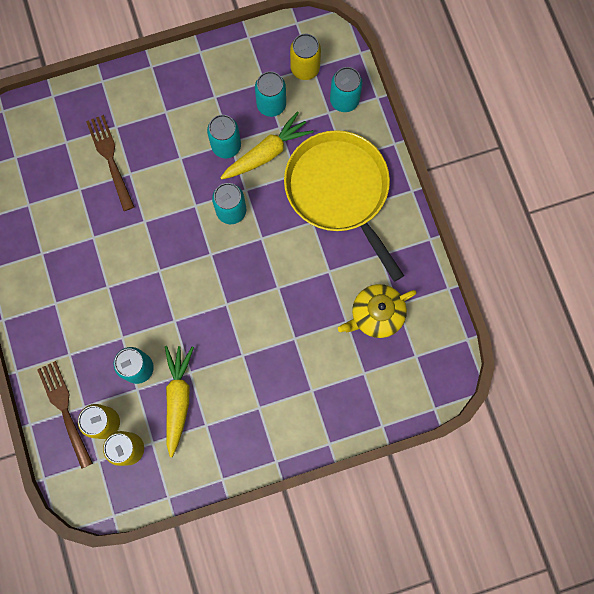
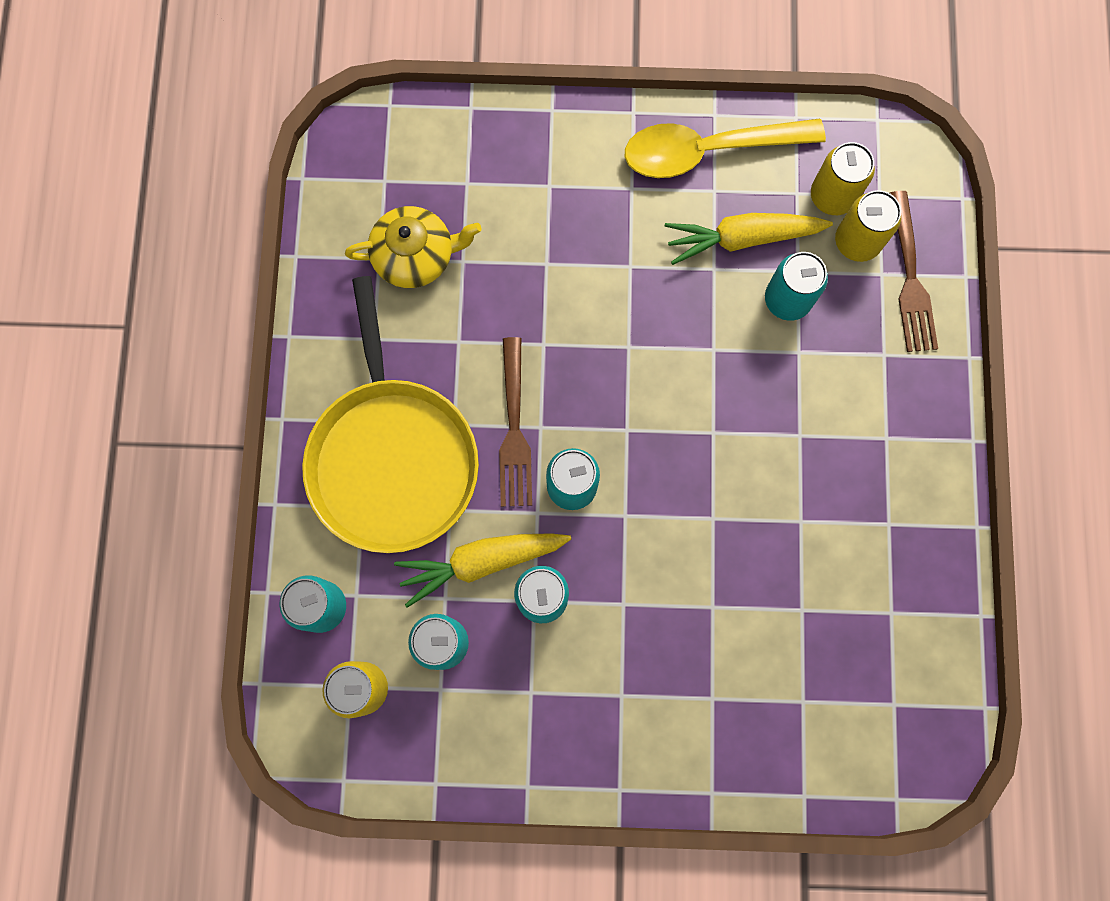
camera: 160 degrees left, 0 degrees up
brown fork [86,115,134,211] -> brown fork moved to [499,337,532,507]
yellow carrot [165,346,194,457] -> yellow carrot turned 60 degrees clockwise [665,213,833,265]
none -> yellow spoon [625,118,826,178]

